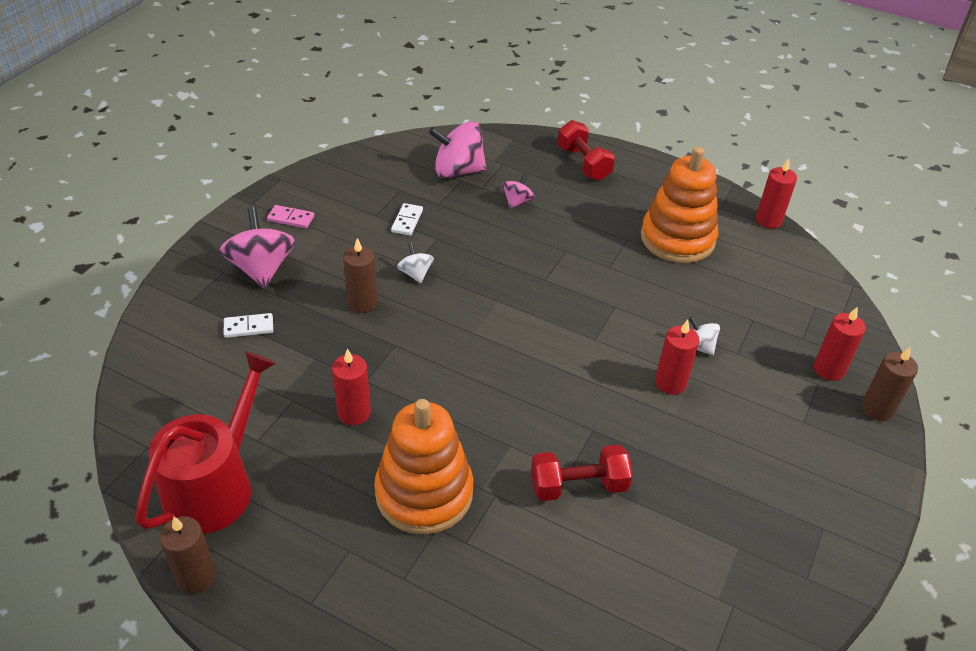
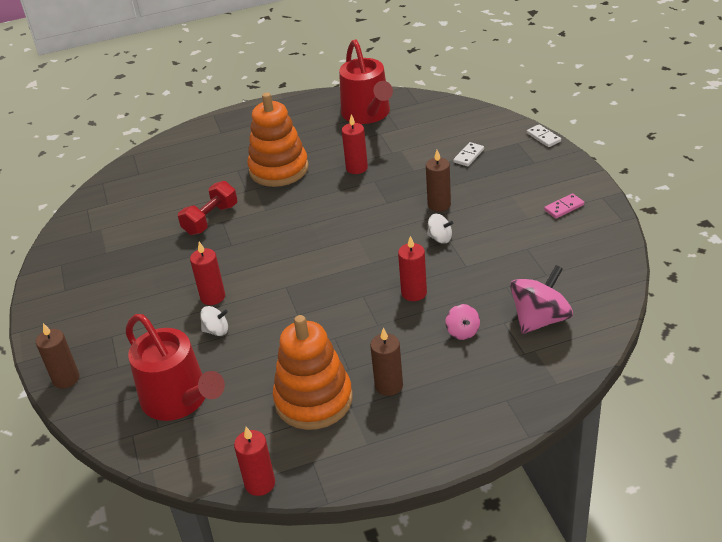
camera: 140 degrees right, 5 degrees down
brown candle [159,516,216,594] -> brown candle moved to [370,328,403,396]
pink spinning top [220,207,295,288] -> none
white domino [391,203,423,236] -> white domino moved to [527,125,561,147]
red dumbbell [558,120,615,181] -> none
red candle [814,306,866,381] -> red candle moved to [398,236,427,301]
none -> red watering can [126,314,225,421]

